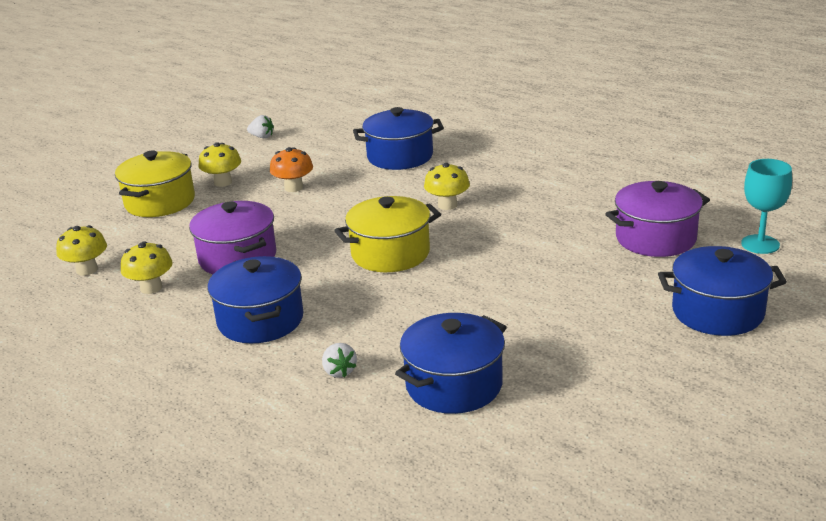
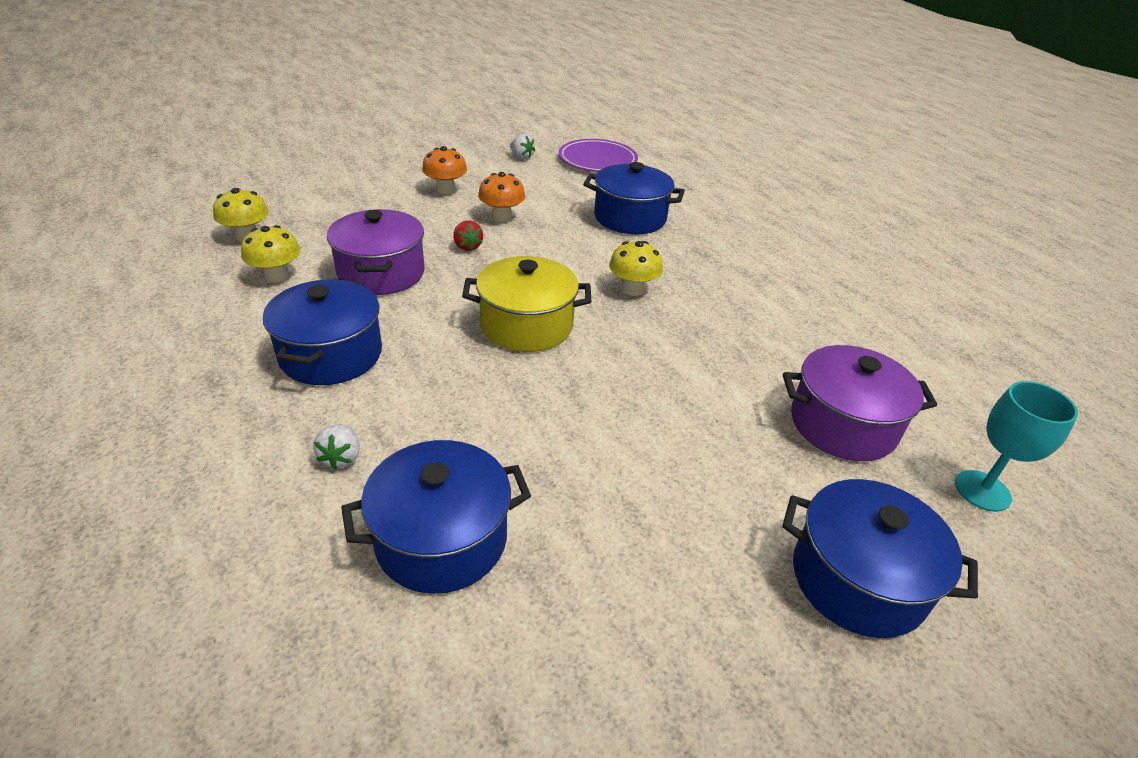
camera: 20 degrees right, 10 degrees up
yellow pot [115,150,195,217] -> none
yellow mushroom [198,143,241,187] -> orange mushroom [422,146,467,194]
none -> red strawberry [453,221,483,251]
none -> purple plate [559,139,638,172]

